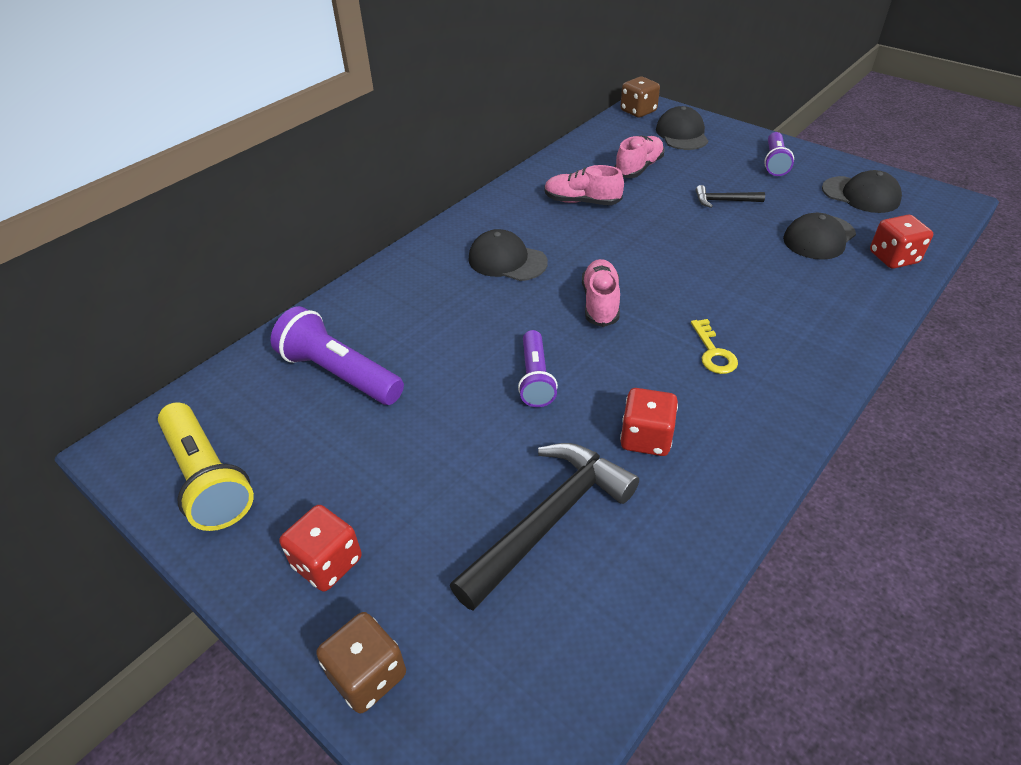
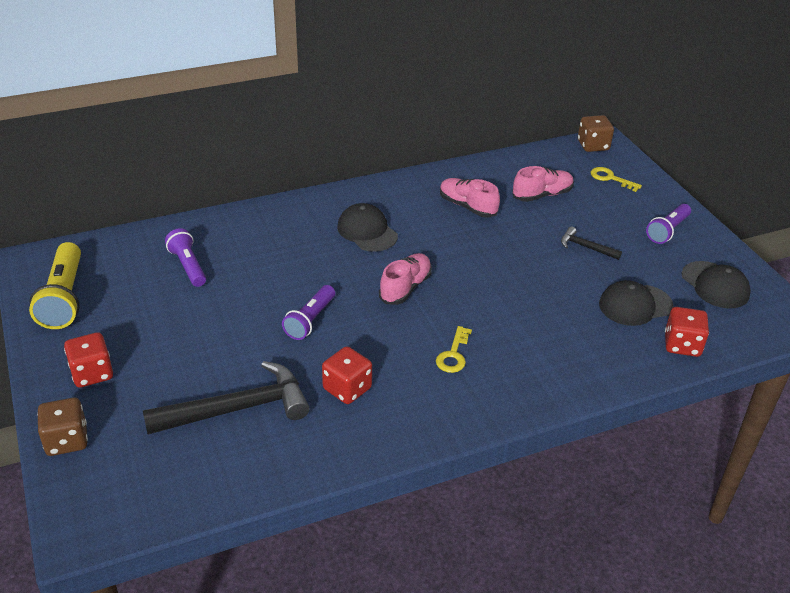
camera: 25 degrees right, 5 degrees down
purple flashlight [271,306,404,405] -> purple flashlight [165,228,206,287], size x0.65
black cap [656,106,708,150] -> yellow key [591,167,642,192]

